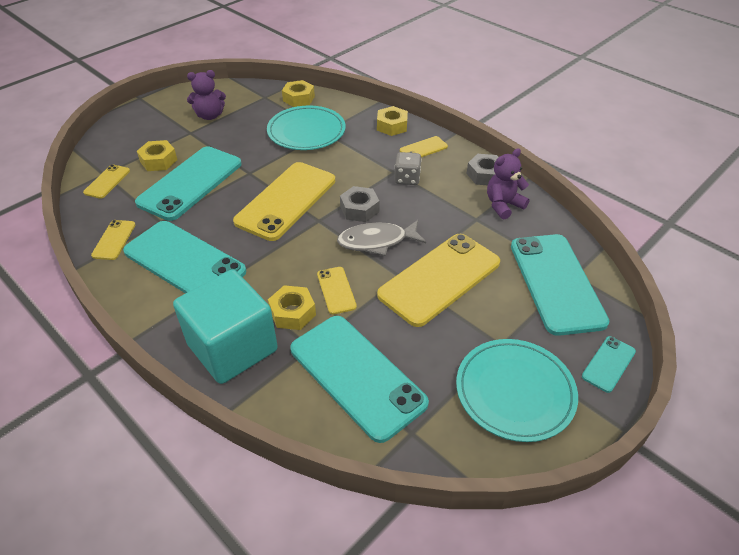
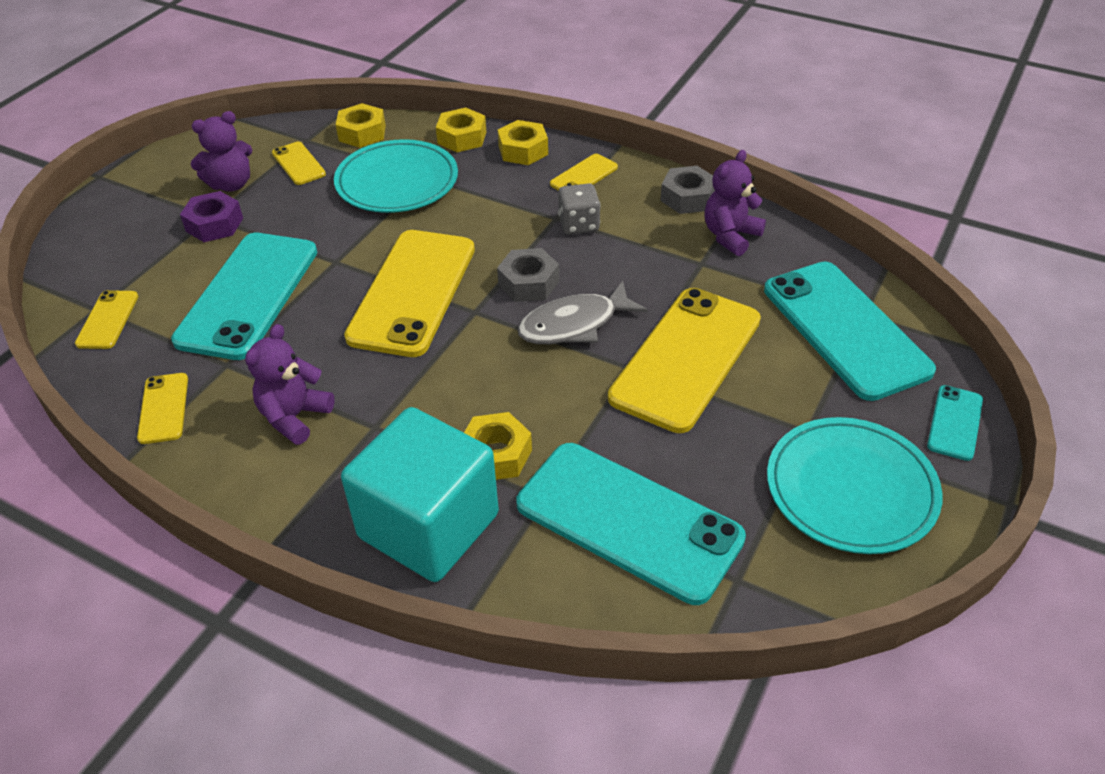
camera: 15 degrees left, 0 degrees up
turquoise phone [123,221,246,293] -> purple teddy bear [245,324,335,445]
yellow nut [137,140,177,171] -> yellow nut moved to [436,107,486,152]
yellow phone [317,267,357,315] -> yellow phone moved to [272,142,326,185]
none -> purple nut [180,191,243,242]

